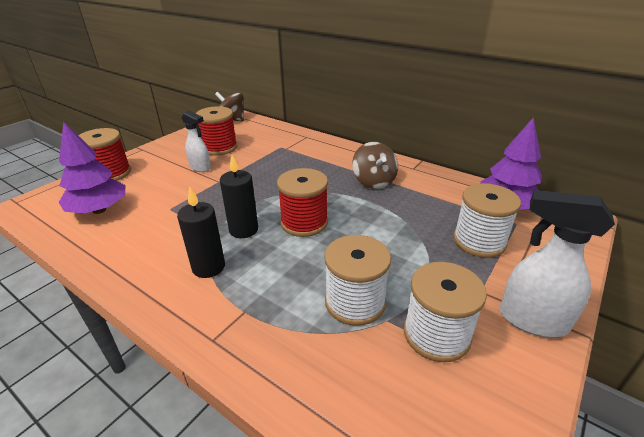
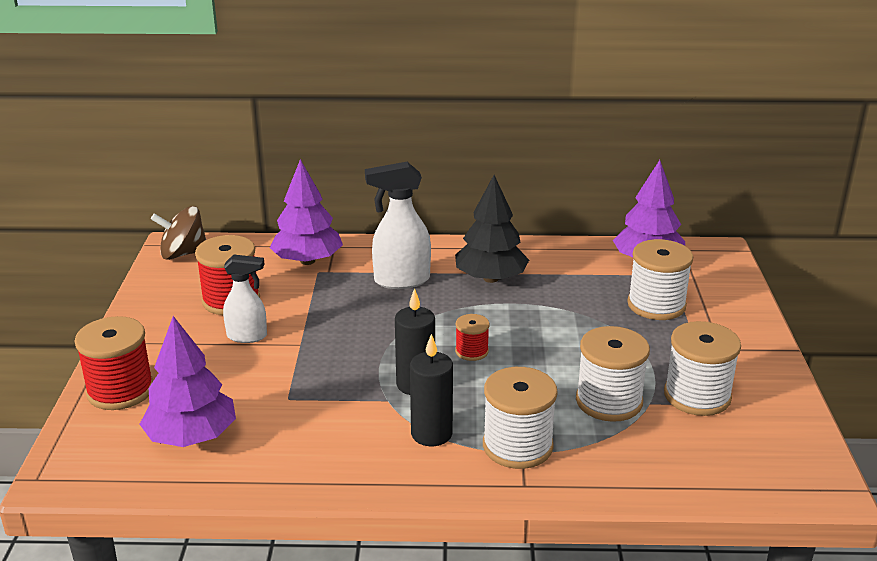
camera: 35 degrees left, 5 degrees down
red spool [277,168,328,237] -> red spool [455,314,490,361], size x0.54
brown spinning top [352,142,398,189] -> black tree [455,175,529,283]
white spray bottle [500,190,615,337] -> white spray bottle moved to [365,162,431,289]
none -> purple tree [270,159,343,265]
none -> white spool [483,367,558,469]

